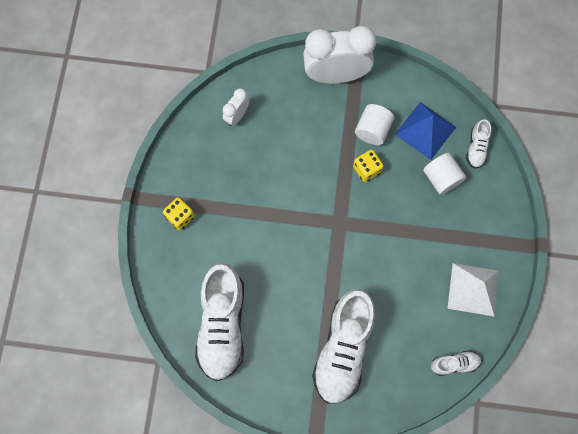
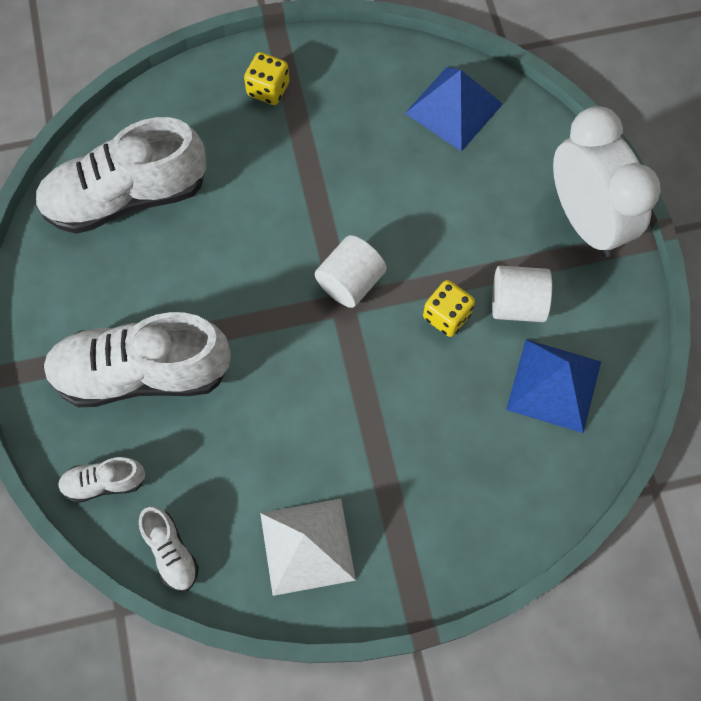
camera: 70 degrees right, 5 degrees down
white clock [223,88,249,126] -> blue pyramid [405,67,503,152]
white cylinder [423,152,466,195] -> white cylinder moved to [315,235,387,308]
white shoe [466,120,491,169] -> white shoe moved to [58,457,145,503]

